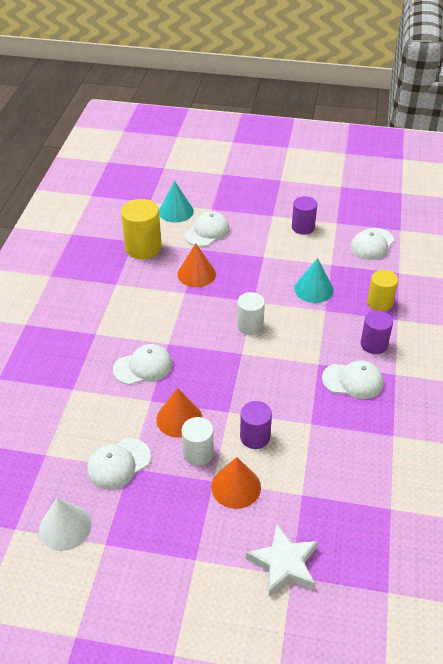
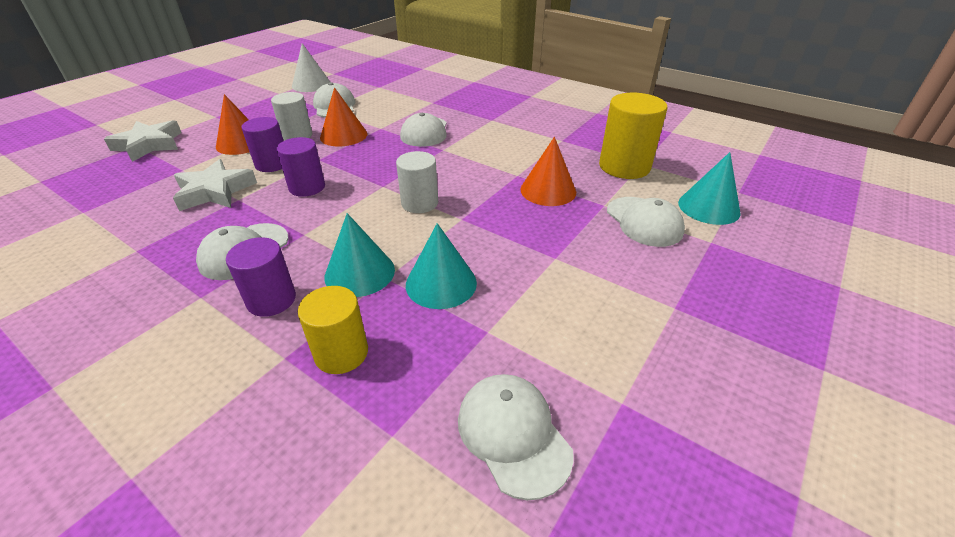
camera: 115 degrees right, 5 degrees down
purple cylinder [292,196,317,235] -> purple cylinder moved to [277,137,325,197]
none -> white star [173,159,257,211]
none -> turquoise cone [324,213,395,297]

